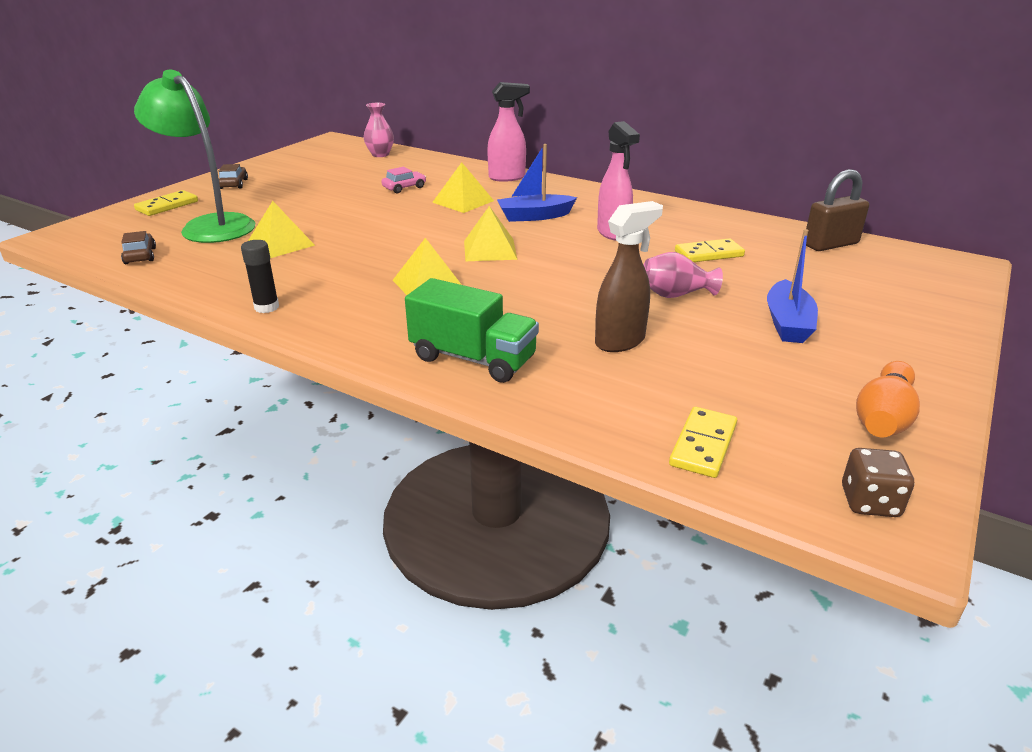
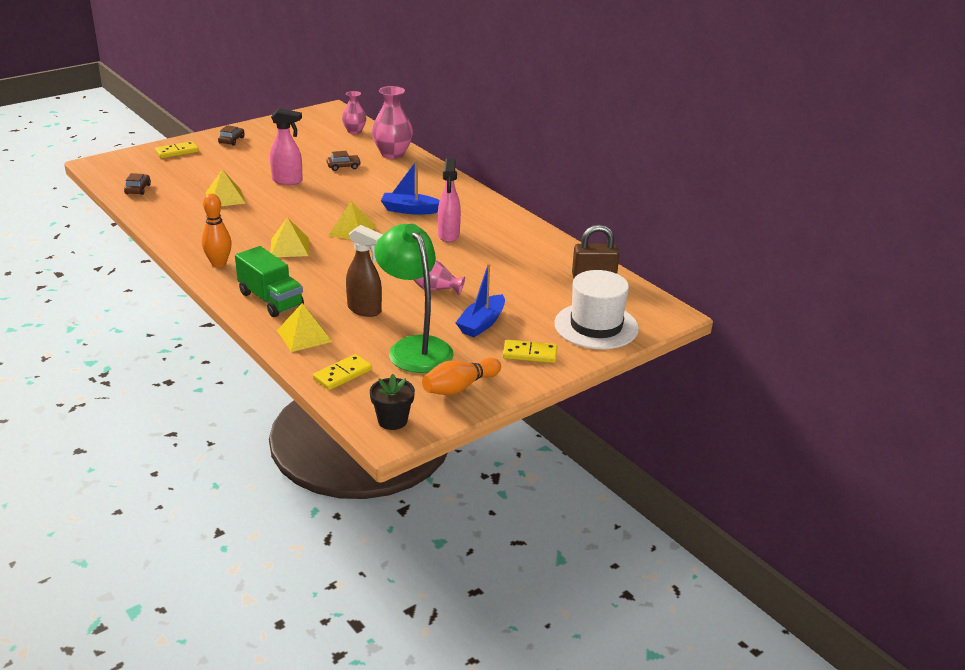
camera: 20 degrees right, 0 degrees up
green lamp [134,70,255,243] -> green lamp moved to [374,224,454,373]
black glue stick [241,240,279,313] -> none
pink car [381,167,426,193] -> brown car [326,151,361,171]
yellow pyramid [432,162,494,213] -> yellow pyramid moved to [277,303,332,352]
pink spray bottle [487,82,530,182] -> pink spray bottle moved to [270,108,303,185]
brown spray bottle [595,201,663,352] -> brown spray bottle turned 45 degrees clockwise [346,225,383,317]
yellow domino [675,238,745,262] -> yellow domino moved to [503,340,557,363]
brown dice [842,448,914,517] -> black flower pot [370,374,415,430]
none -> orange bowling pin [202,193,232,268]
none -> pink vase [372,86,413,159]
none -> white hat [554,270,639,349]

